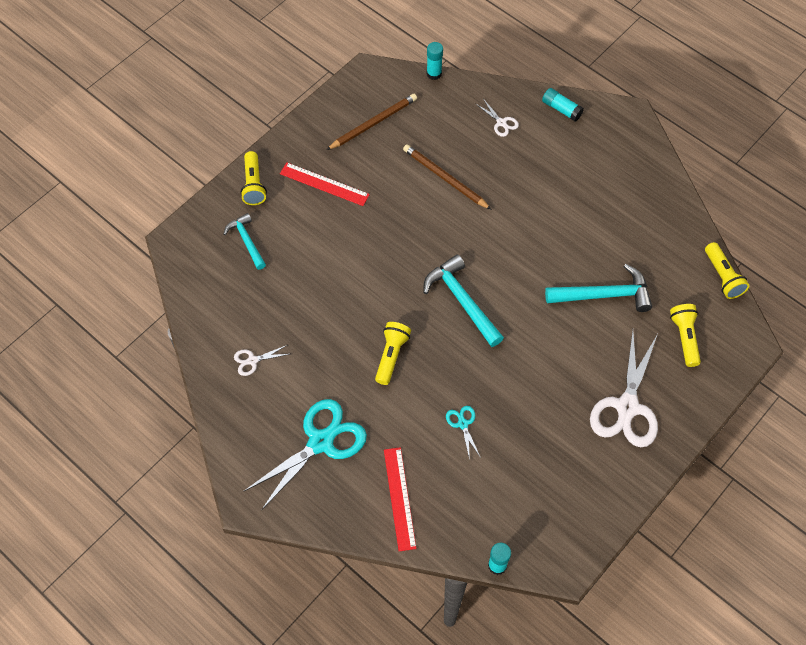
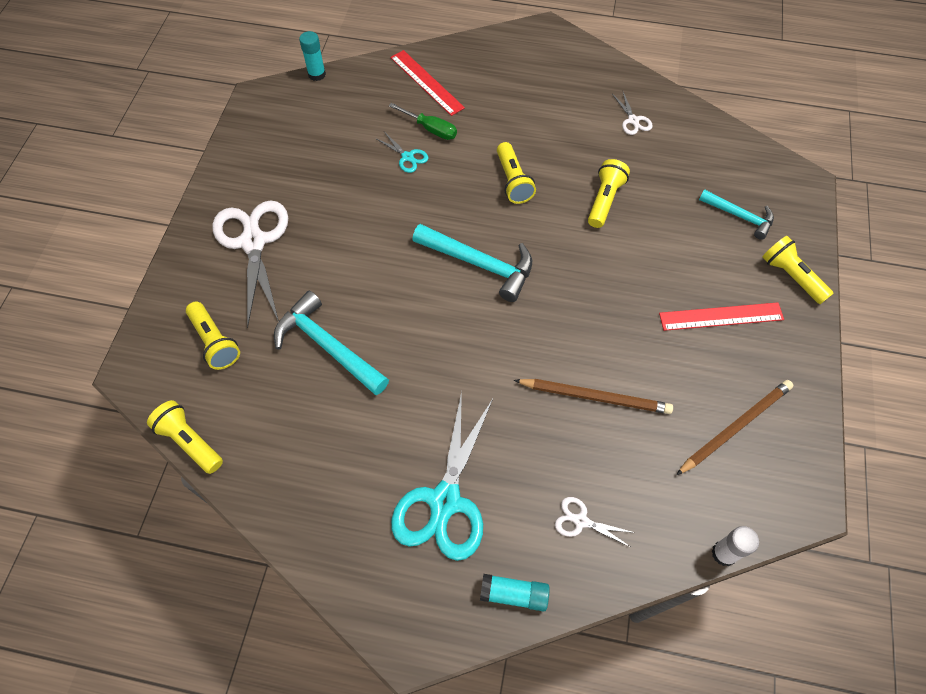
camera: 150 degrees right, 0 degrees up
white scissors [234,345,289,376] -> white scissors turned 120 degrees clockwise [612,92,653,135]
turquoise scissors [244,399,367,511] -> turquoise scissors moved to [391,391,493,561]
brown pencil [326,94,417,150] -> brown pencil turned 150 degrees counterclockwise [676,380,794,475]
turquoise glue stick [427,42,443,80] -> white glue stick [712,526,759,566]
turquoise hammer [545,264,652,312] -> turquoise hammer turned 75 degrees clockwise [274,291,389,395]
none -> green screwdriver [389,103,457,140]
none -> yellow flashlight [588,159,630,228]

